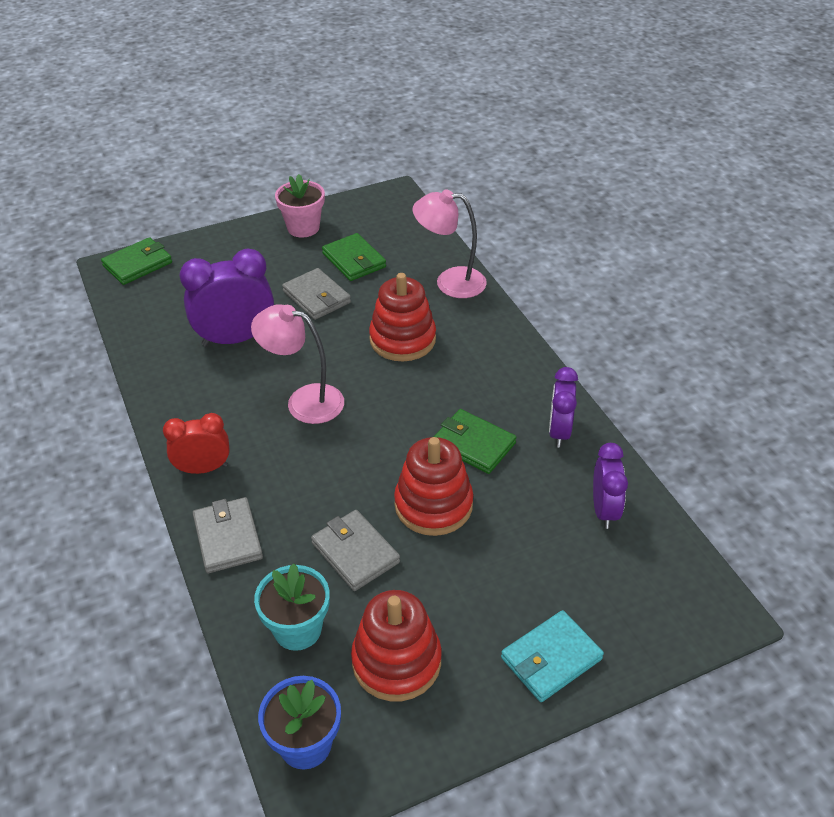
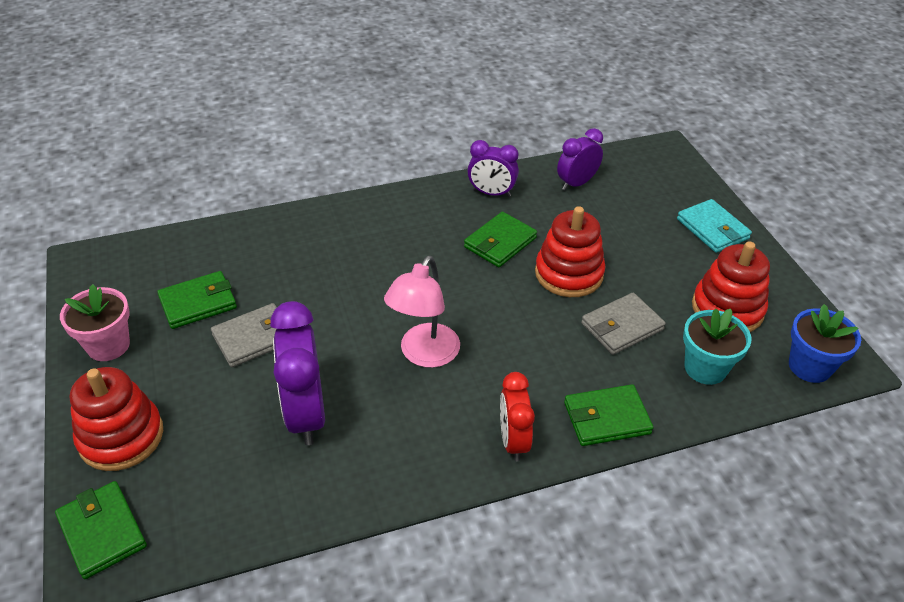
camera: 85 degrees left, 0 degrees up
grey wallet [193,497,263,573] -> green wallet [564,384,654,446]
red stacking toy [369,273,436,361] -> red stacking toy moved to [70,367,163,471]
pink lamp [413,189,487,298] -> none
purple clock [593,443,628,529] -> purple clock turned 45 degrees counterclockwise [557,128,603,190]

